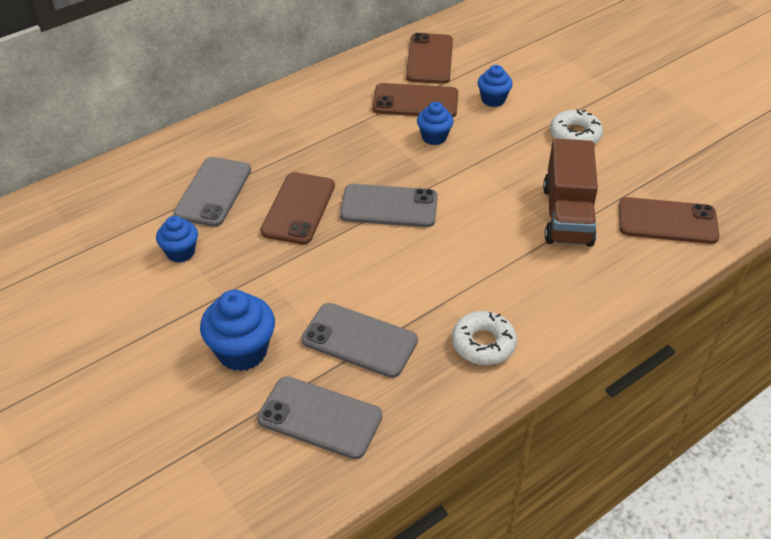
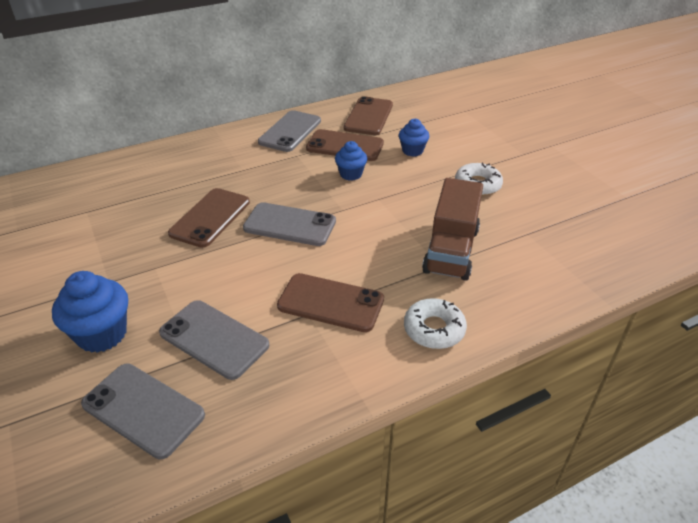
camera: 10 degrees right, 5 degrees down
blue cupcake [156,216,198,263] -> none
grey phone [173,157,251,227] -> grey phone moved to [258,110,321,152]
white donut [452,311,517,365] -> white donut moved to [404,298,467,349]
brown phone [619,197,719,244] -> brown phone moved to [277,273,384,332]

